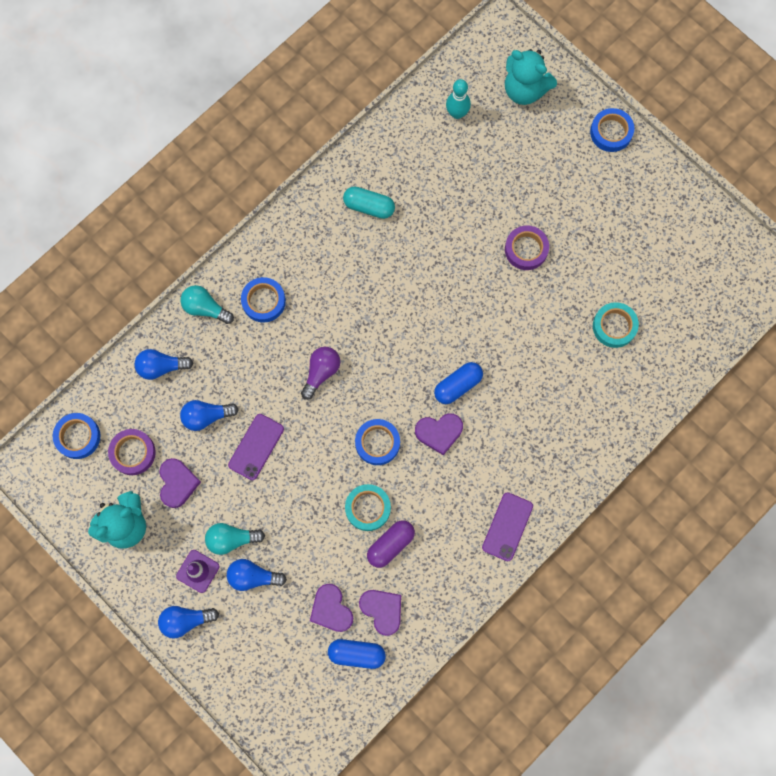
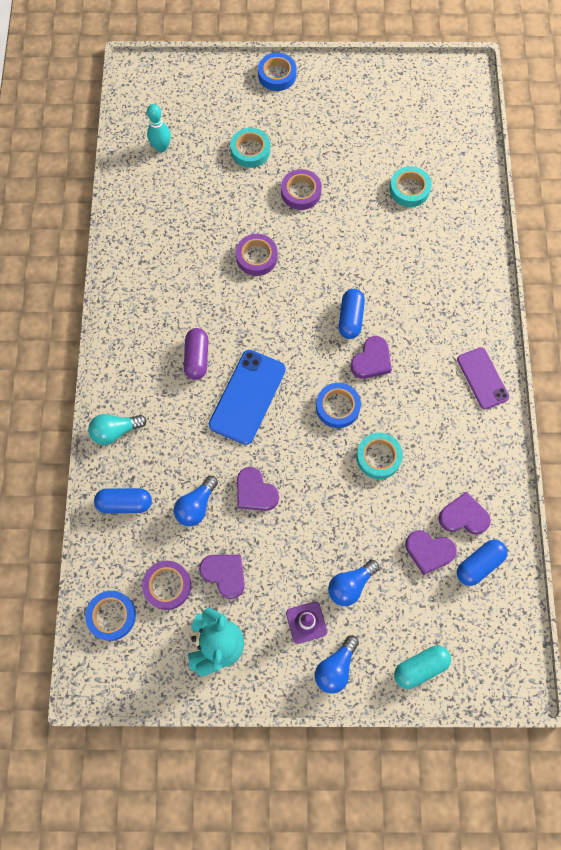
camera: 45 degrees left, 5 degrees down
blue light bulb [134,349,193,380] -> blue capsule [94,488,152,513]
turquoise light bulb [205,523,265,555] -> none
purple phone [228,414,284,480] -> purple heart [237,467,279,511]
blue tape [241,277,286,323] -> none
purple light bulb [301,347,340,400] -> blue phone [209,350,286,445]
turquoise capsule [343,186,395,219] -> turquoise capsule moved to [394,646,451,689]
purple capsule [367,520,415,568] -> purple capsule moved to [184,328,208,380]
turquoise teddy bear [505,49,557,105] -> none
none -> turquoise tape [230,128,270,168]
none -> purple tape [236,234,278,276]

